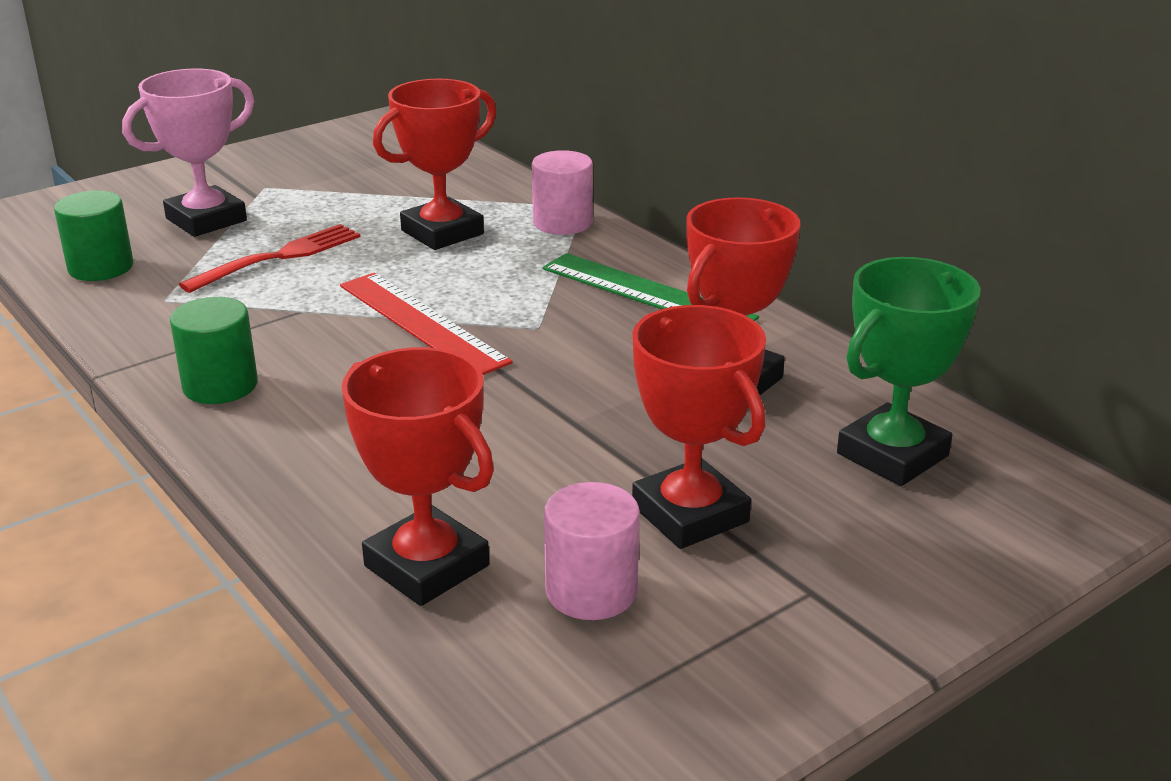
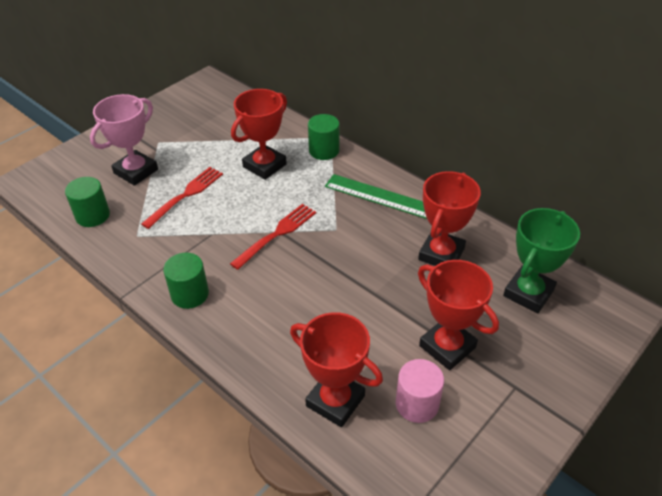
camera: 10 degrees left, 15 degrees up
red ruler [340,273,512,375] -> red fork [230,204,316,270]
pink cylinder [532,150,593,235] -> green cylinder [308,114,340,160]

